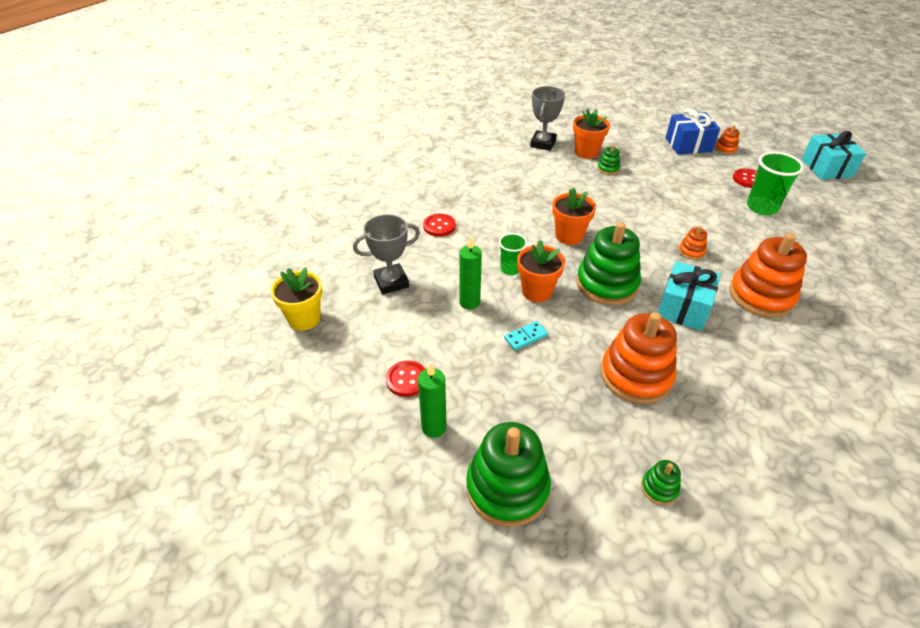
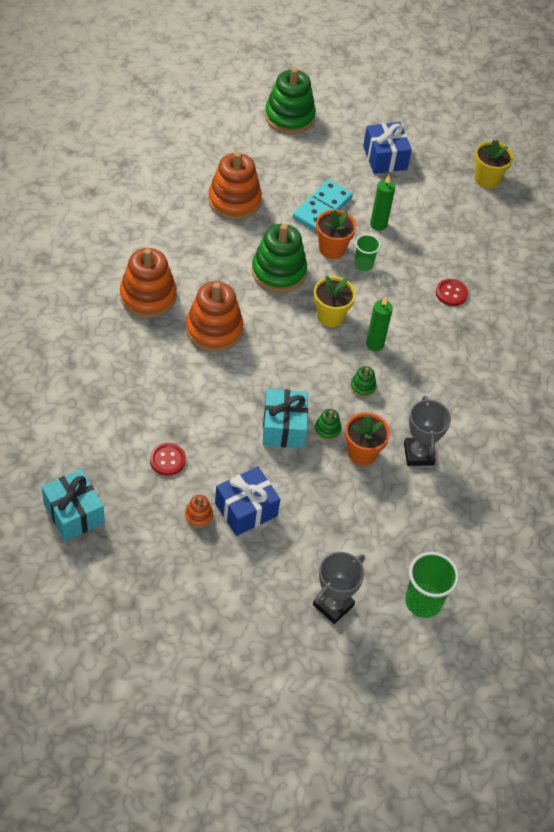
camera: 150 degrees right, 10 degrees up
grey trophy [353,214,420,294] -> grey trophy moved to [313,552,365,624]
red button [386,361,425,397] -> blue gift [363,122,412,174]
green candle [418,363,447,438] -> green candle moved to [366,297,393,351]
turquoise domino [504,321,548,351] -> turquoise domino [293,179,353,232], size x1.96
orange flower pot [552,188,596,245] -> yellow flower pot [314,276,356,327]
green stacking toy [641,460,681,505] -> green stacking toy moved to [350,366,376,397]
turquoise gift [658,261,721,331] -> turquoise gift moved to [263,389,308,448]
orange stacking toy [679,226,707,260] -> orange stacking toy [186,281,244,352], size x2.26
green cup [747,152,804,215] -> green cup moved to [405,552,459,618]

